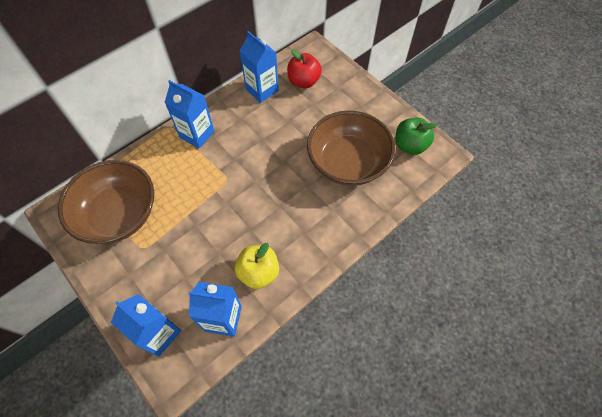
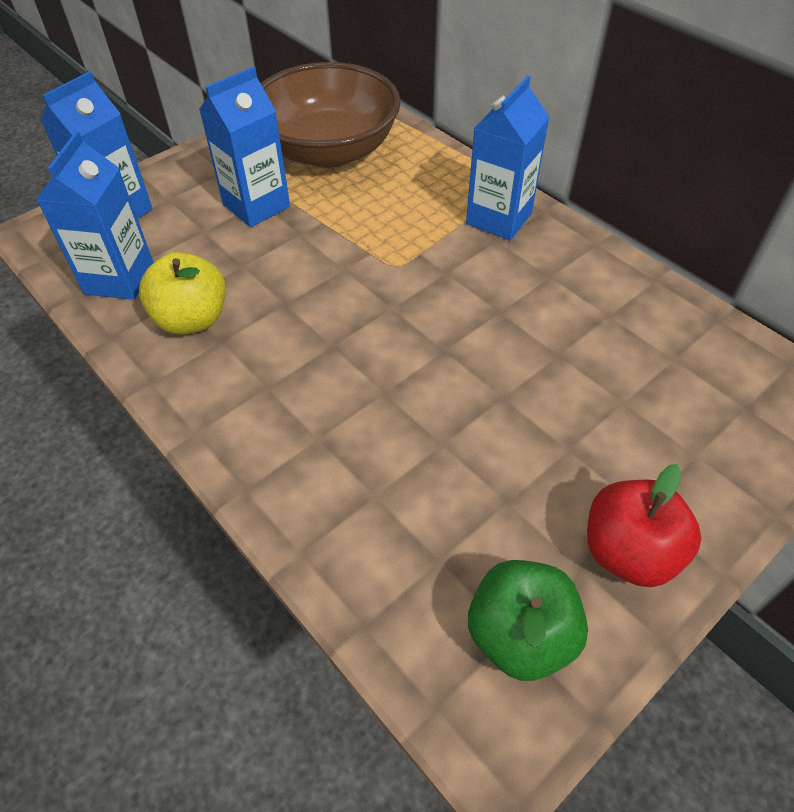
camera: 90 degrees right, 10 degrees down
blue carton [240,31,279,103] -> blue carton moved to [199,66,290,227]
red apple [287,49,322,88] -> red apple moved to [587,464,701,587]
brown bowl [307,110,395,186] -> none

